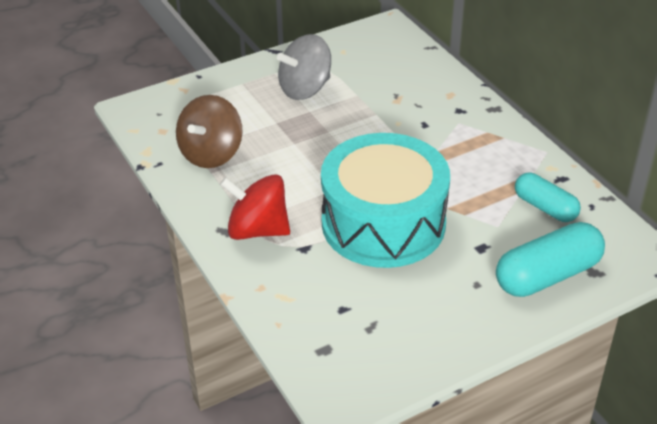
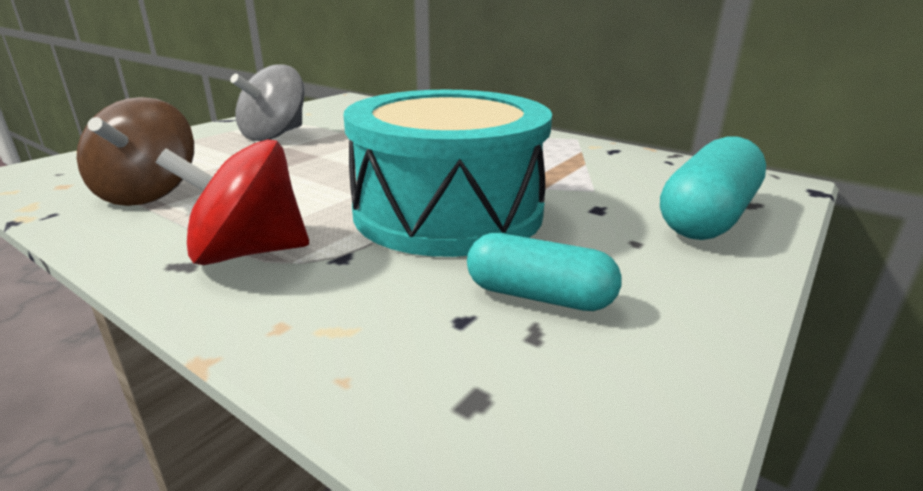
camera: 25 degrees left, 15 degrees down
turquoise capsule [515,173,581,222] -> turquoise capsule moved to [467,233,622,311]

